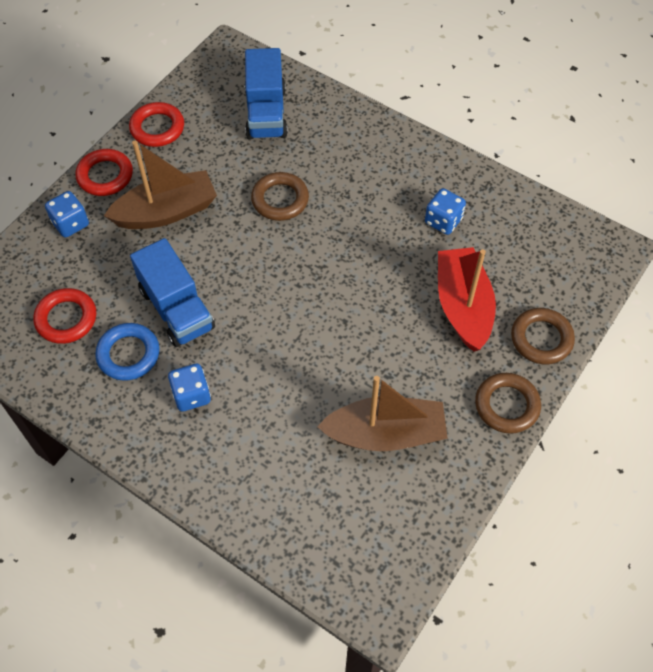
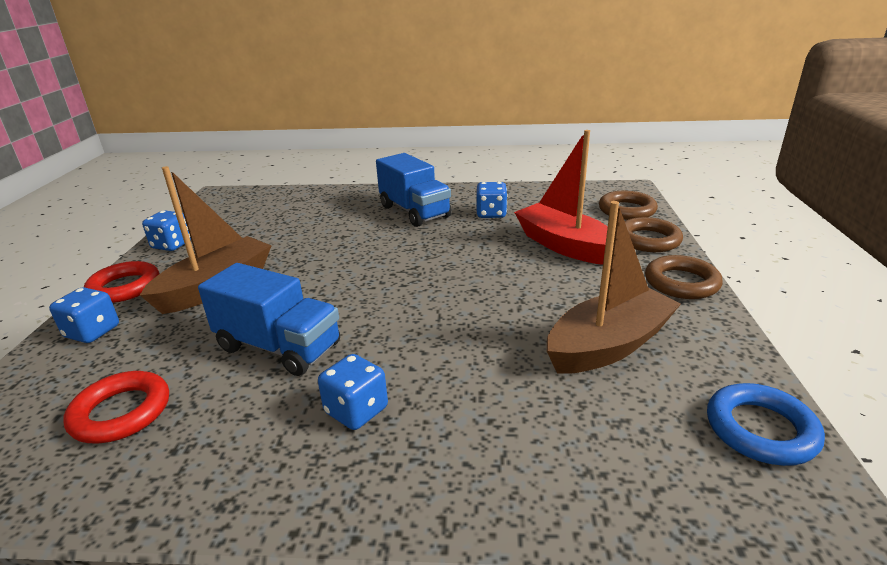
camera: 30 degrees left, 30 degrees down
blue ring [95,323,160,381] -> blue ring moved to [707,383,825,466]
red ring [129,102,184,147] -> blue dice [142,210,191,251]
blue truck [245,48,288,140] -> blue truck moved to [376,153,452,227]
brown ring [251,172,309,221] -> brown ring moved to [599,191,658,220]

